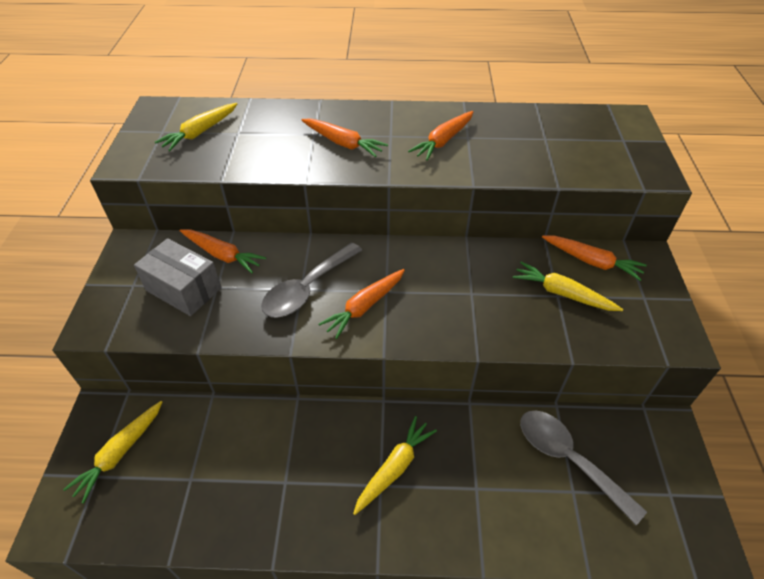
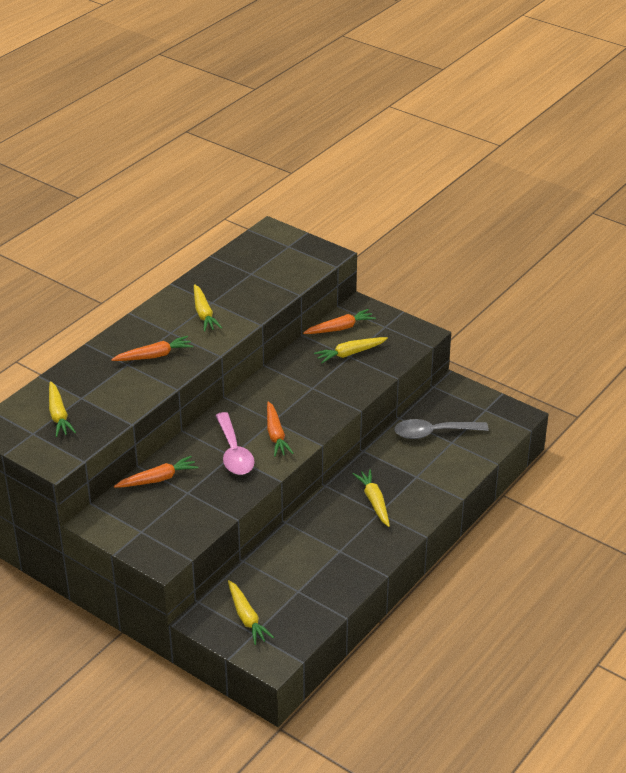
camera: 55 degrees left, 10 degrees down
grey box [134,238,222,316] -> none
grey spoon [261,242,362,318] -> pink spoon [215,412,255,475]
orange carrot [408,111,474,161] -> yellow carrot [194,284,222,332]

